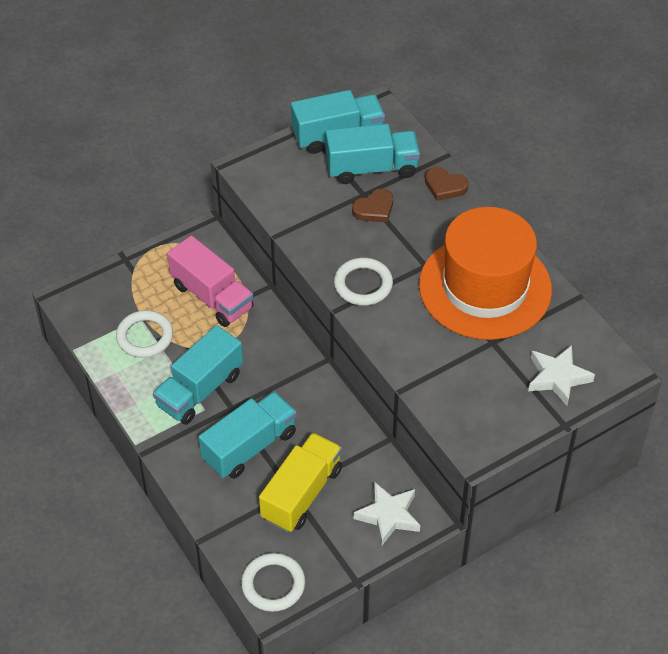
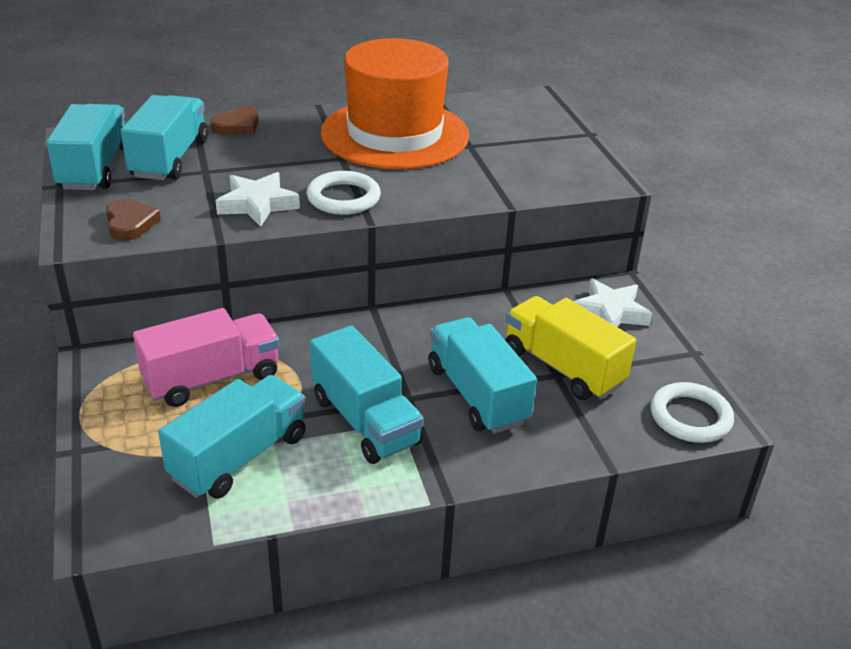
camera: 75 degrees left, 15 degrees down
white ring [116,310,173,358] -> turquoise truck [158,375,306,499]
brown heart [352,189,393,222] -> brown heart moved to [106,199,161,241]
white star [528,345,595,406] -> white star moved to [216,172,300,227]

